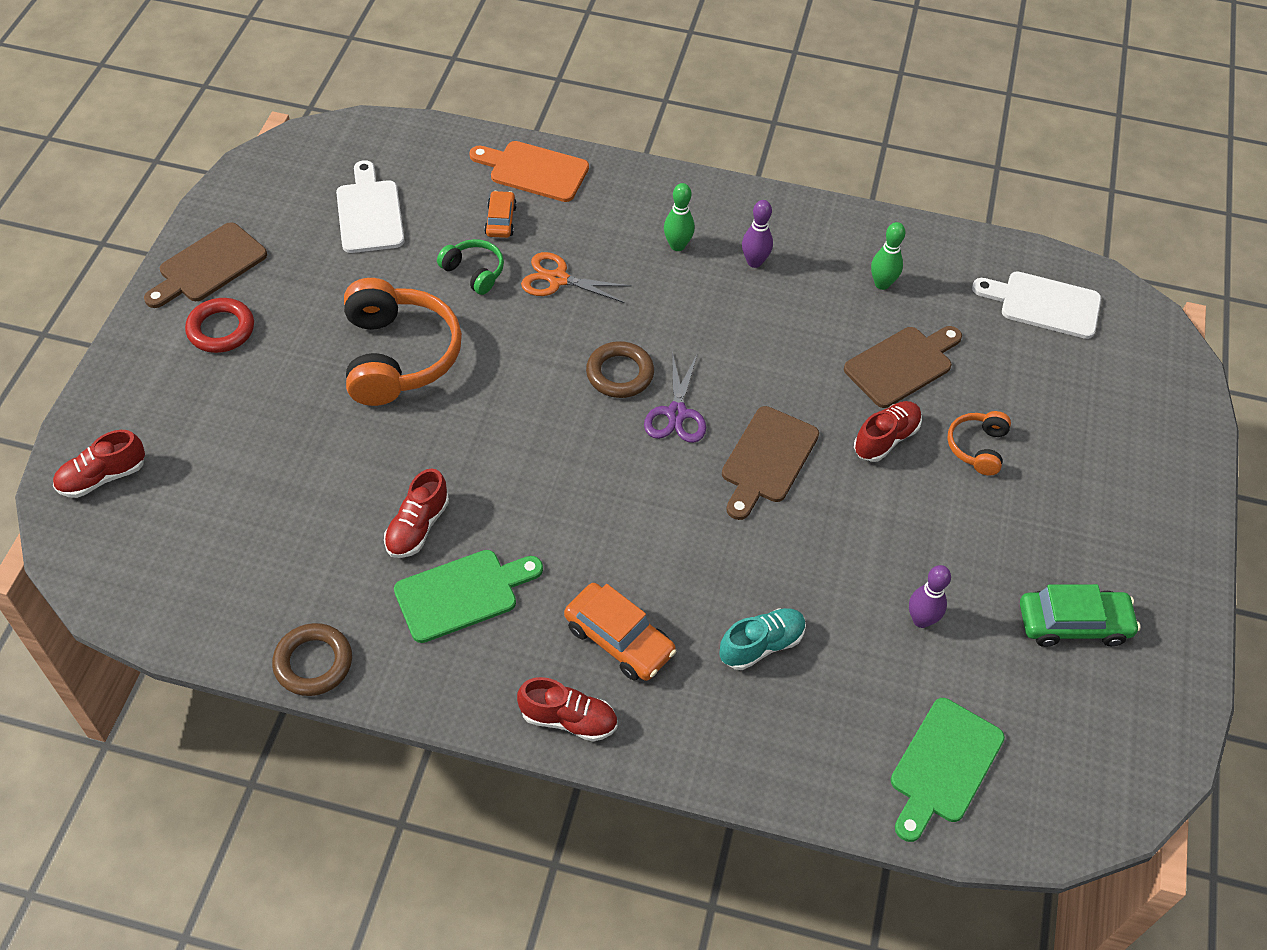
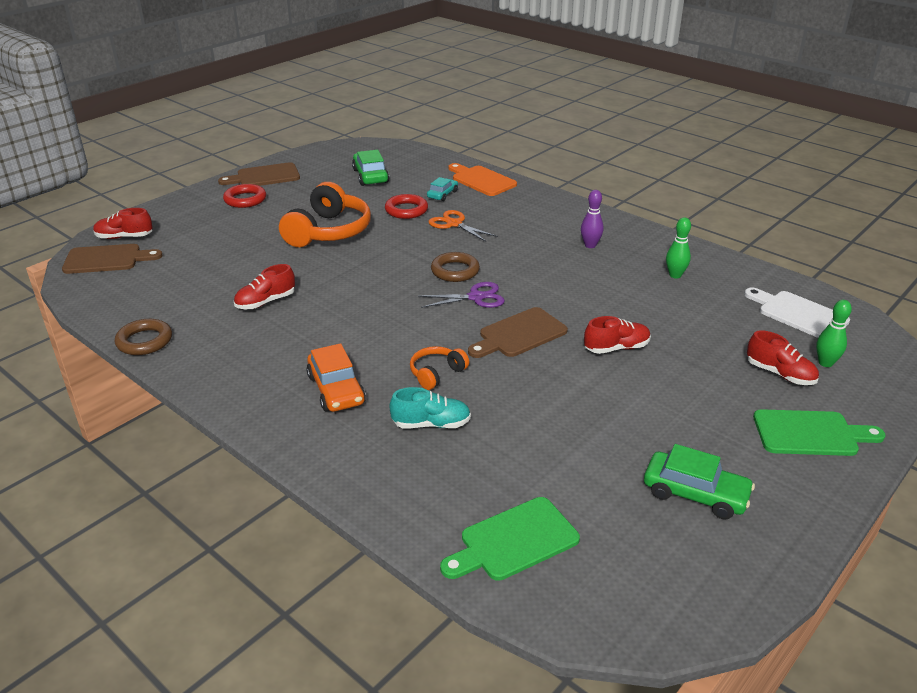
camera: 30 degrees right, 20 degrees down
white cutting board [336,160,404,253] -> green car [352,150,389,186]
green cutting board [394,550,543,643] -> green cutting board moved to [753,409,886,456]
green headphones [437,239,504,295] -> red ring [385,194,428,219]
orange car [484,191,517,238] -> turquoise car [427,177,458,201]
red shoe [517,677,617,742] -> red shoe moved to [747,330,819,385]
purple scissors [644,352,706,443] -> purple scissors turned 135 degrees counterclockwise [418,282,505,308]
green bowling pin [664,183,695,251] -> green bowling pin moved to [816,300,852,367]
brown cutting board [844,326,962,408] -> brown cutting board moved to [62,244,163,274]
purple bowling pin [909,565,951,628] -> none
orange headphones [947,411,1011,476] -> orange headphones moved to [410,346,469,390]

